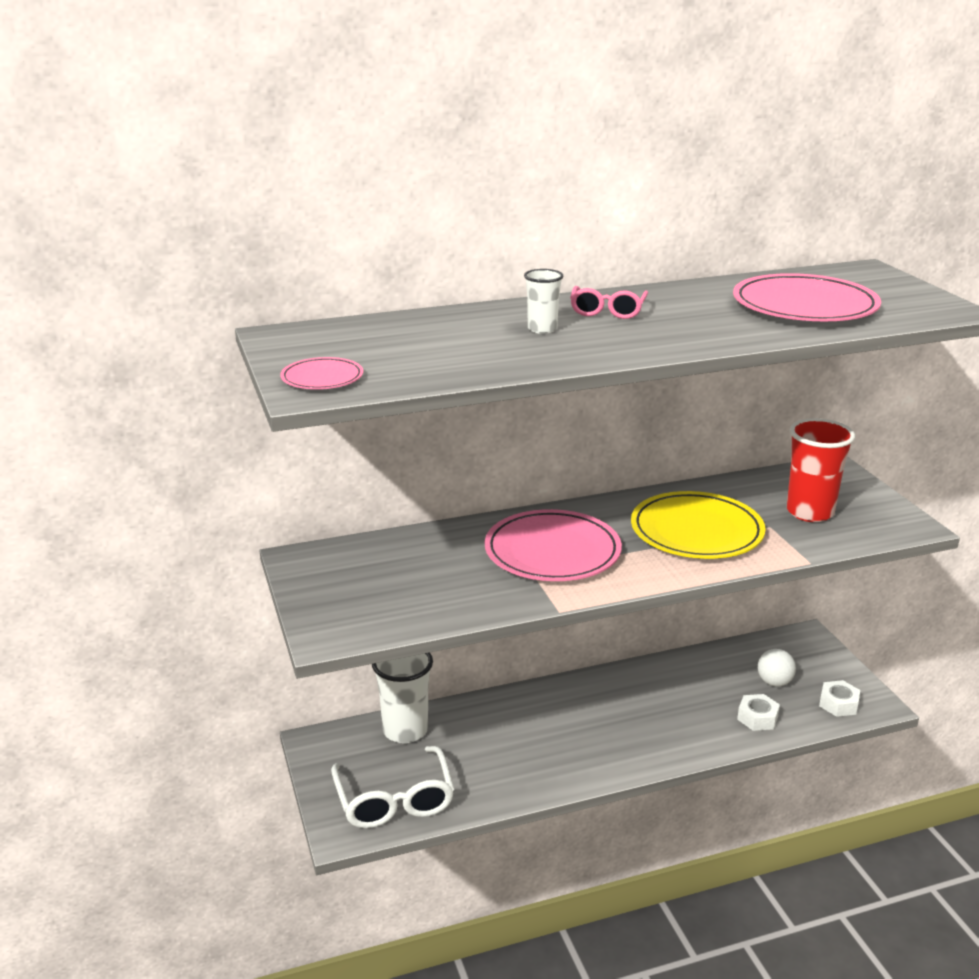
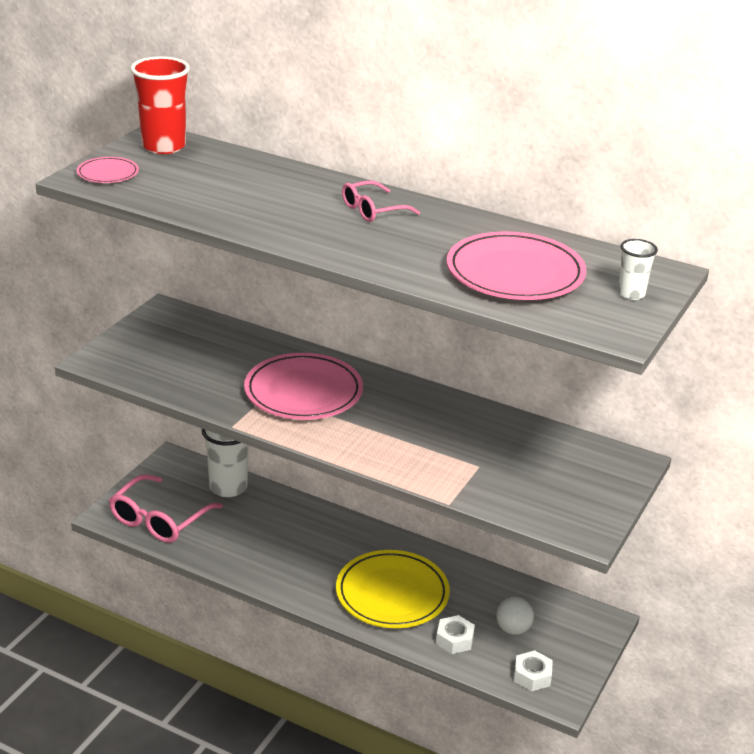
camera: 45 degrees right, 5 degrees up
white glasses [331,746,454,828] -> pink glasses [109,474,223,543]
white cup [524,269,563,334] -> white cup moved to [618,239,658,300]
yellow plate [631,491,766,559] -> yellow plate moved to [336,550,450,628]
red cup [787,418,855,522] -> red cup moved to [130,56,190,154]

